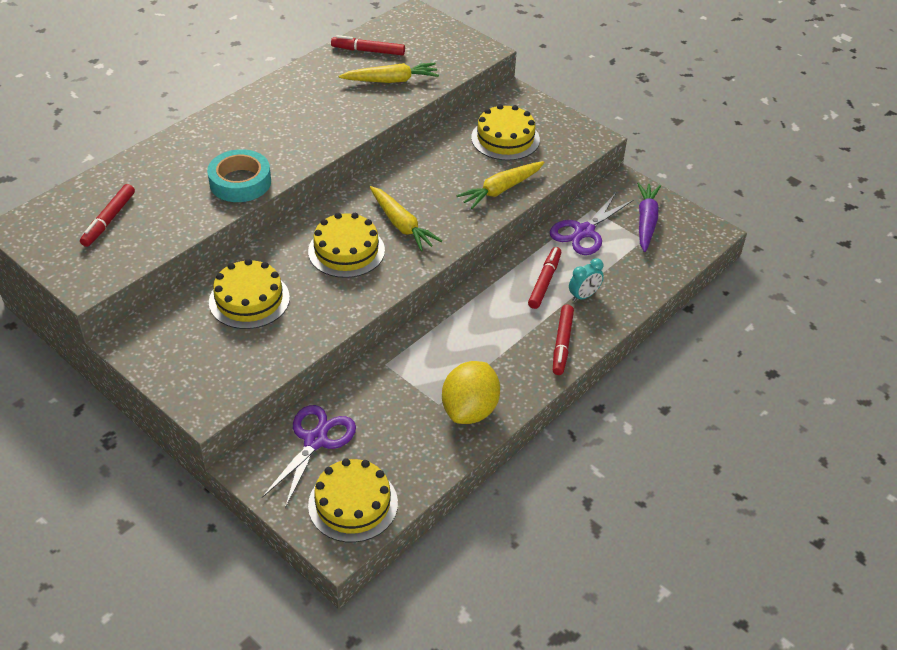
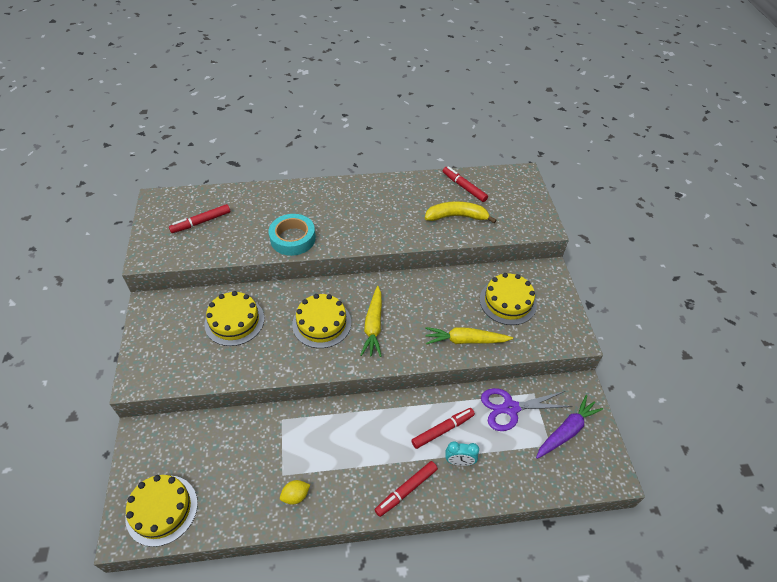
camera: 40 degrees right, 5 degrees up
purple scissors [262,405,356,508] -> none
yellow carrot [338,63,439,83] -> yellow banana [425,201,497,223]
yellow lemon [442,361,500,424] -> yellow lemon [280,480,310,505], size x0.48

